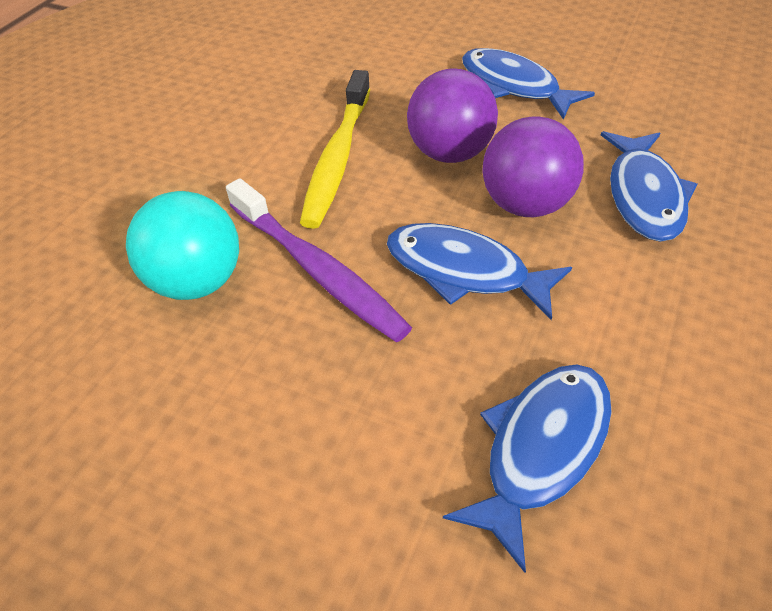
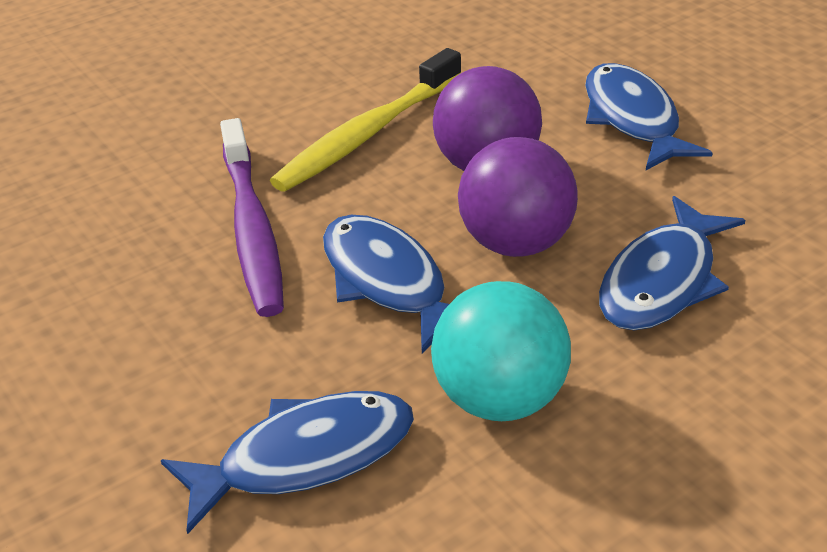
camera: 30 degrees right, 10 degrees down
turquoise ball [126,191,239,300] -> turquoise ball moved to [431,281,571,421]

